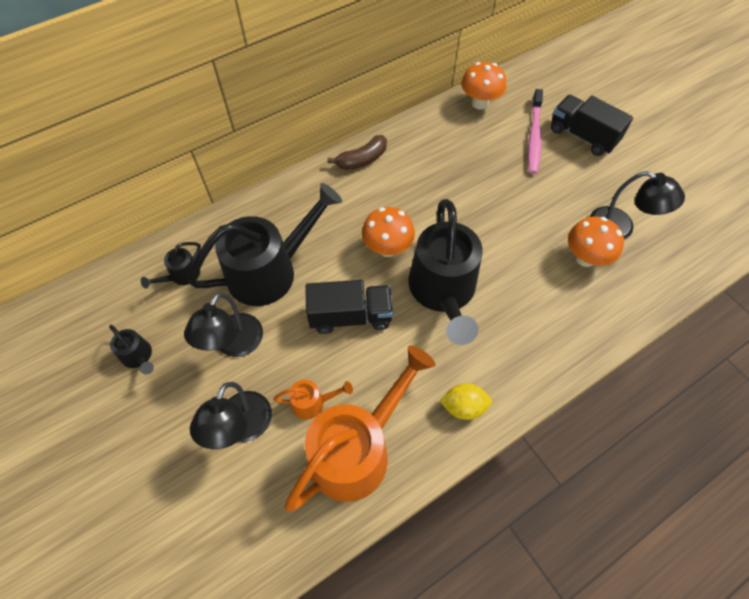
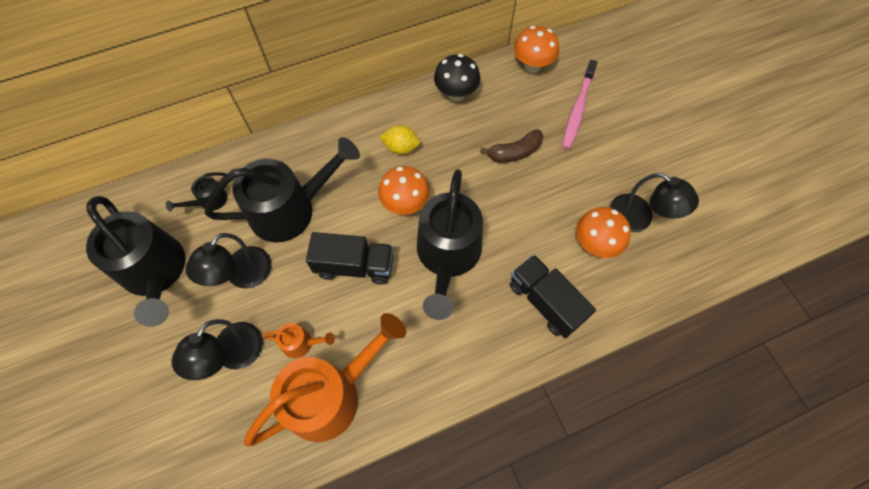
camera: 10 degrees right, 5 degrees up
black watering can [109,325,154,374] -> black watering can [86,196,185,327], size x2.31
brown banana [328,135,387,170] -> brown banana moved to [480,130,543,163]
yellow lemon [440,383,492,420] -> yellow lemon moved to [380,125,420,154]
black truck [551,95,633,156] -> black truck moved to [510,255,596,338]
none -> black mushroom [434,54,480,101]

